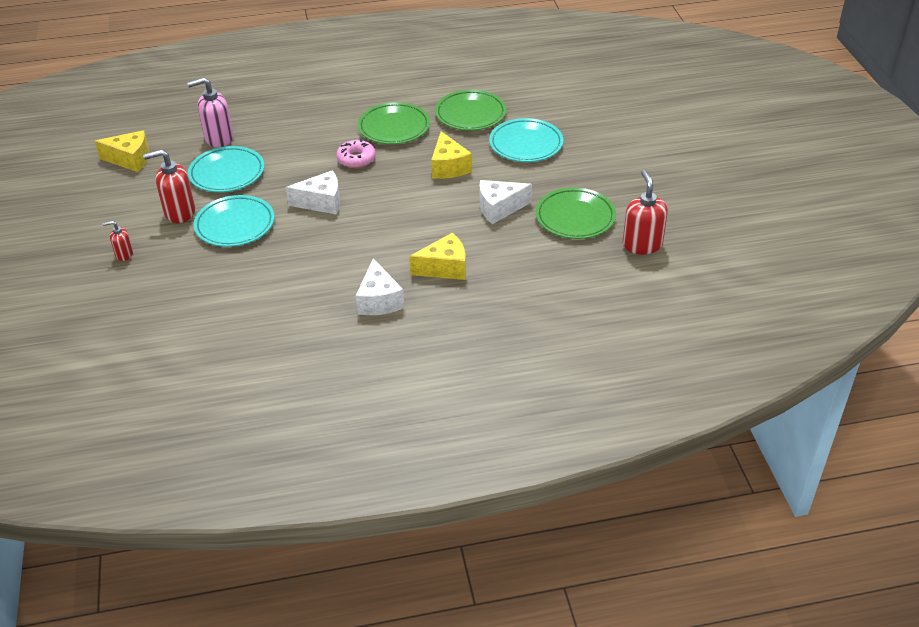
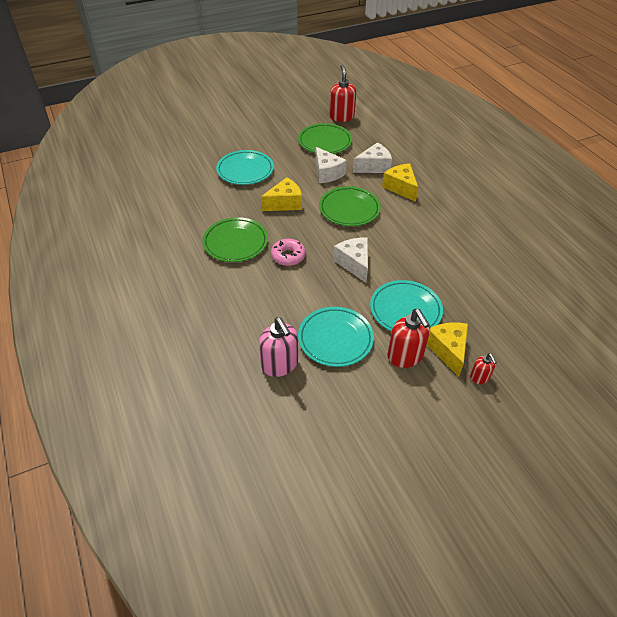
camera: 105 degrees left, 5 degrees up
yellow cheese [95,130,149,172] -> yellow cheese moved to [427,323,468,377]
white cheese [356,258,405,315] -> white cheese moved to [353,142,392,173]
green plate [435,90,506,131] -> green plate moved to [319,186,381,226]
red soap dispenser [623,170,668,254] -> red soap dispenser turned 105 degrees clockwise [329,64,356,122]

